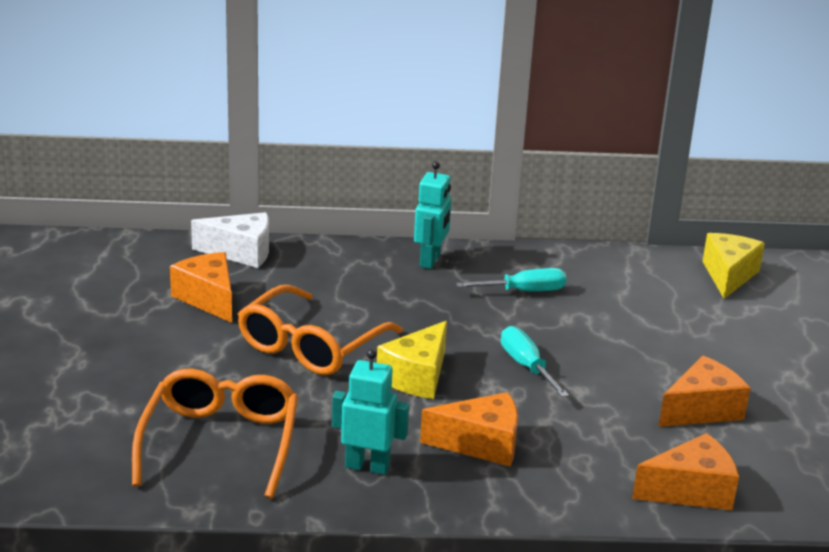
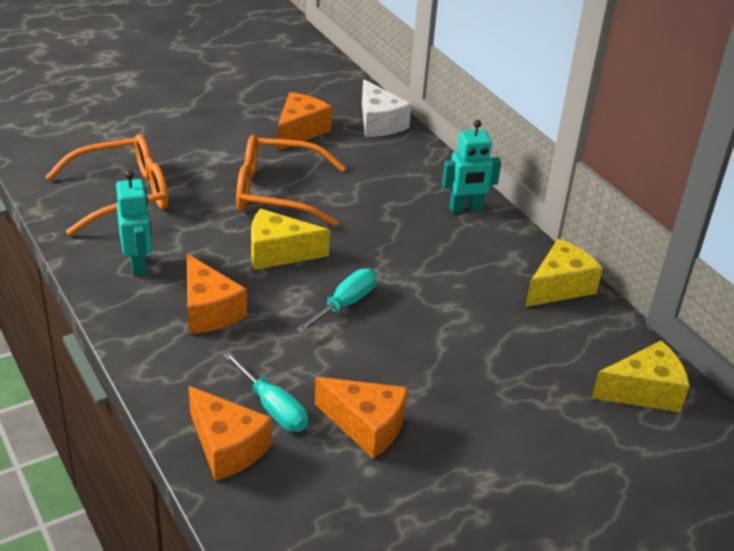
camera: 60 degrees right, 10 degrees up
turquoise screwdriver [456,268,567,291] -> turquoise screwdriver moved to [223,351,308,432]
none -> yellow cheese [525,239,603,307]

